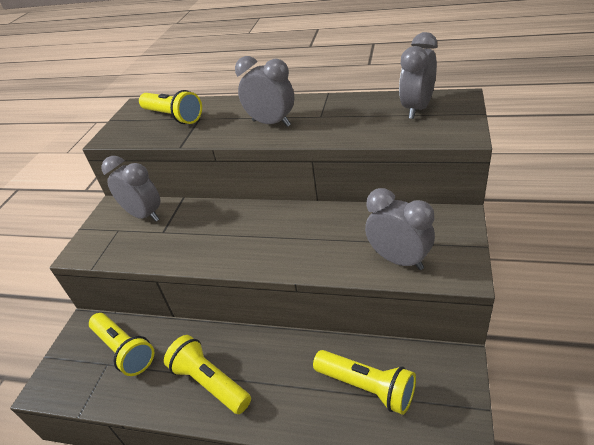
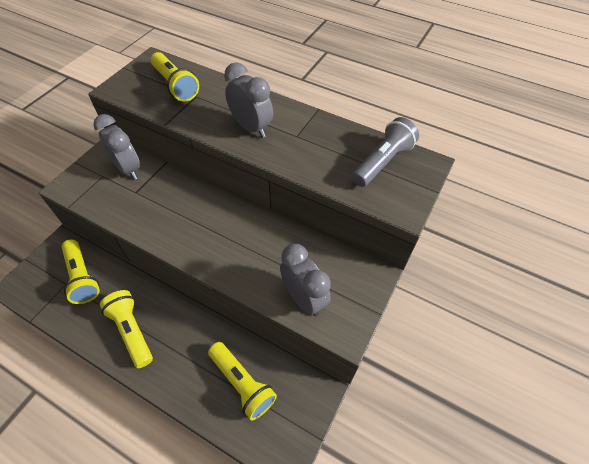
camera: 10 degrees right, 15 degrees up
grey clock [399,32,437,119] -> grey flashlight [352,117,419,187]

